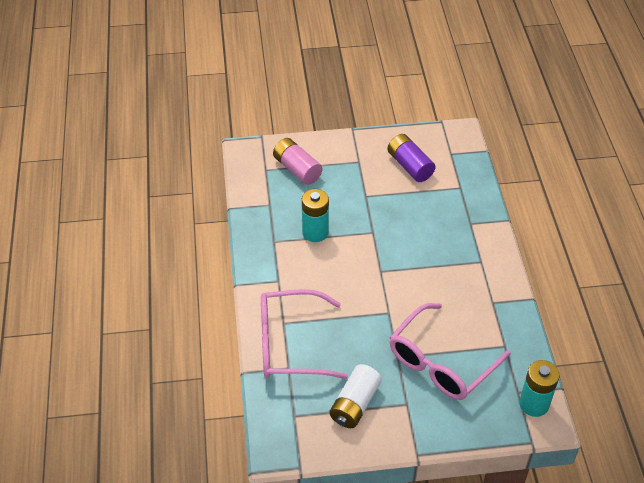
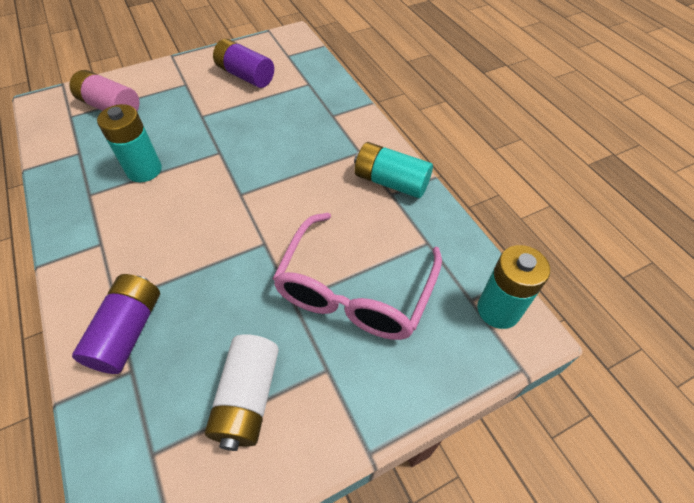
camera: 20 degrees left, 5 degrees up
pink glasses [261,289,348,379] -> purple battery [72,274,160,374]
none -> turquoise battery [354,142,433,198]

